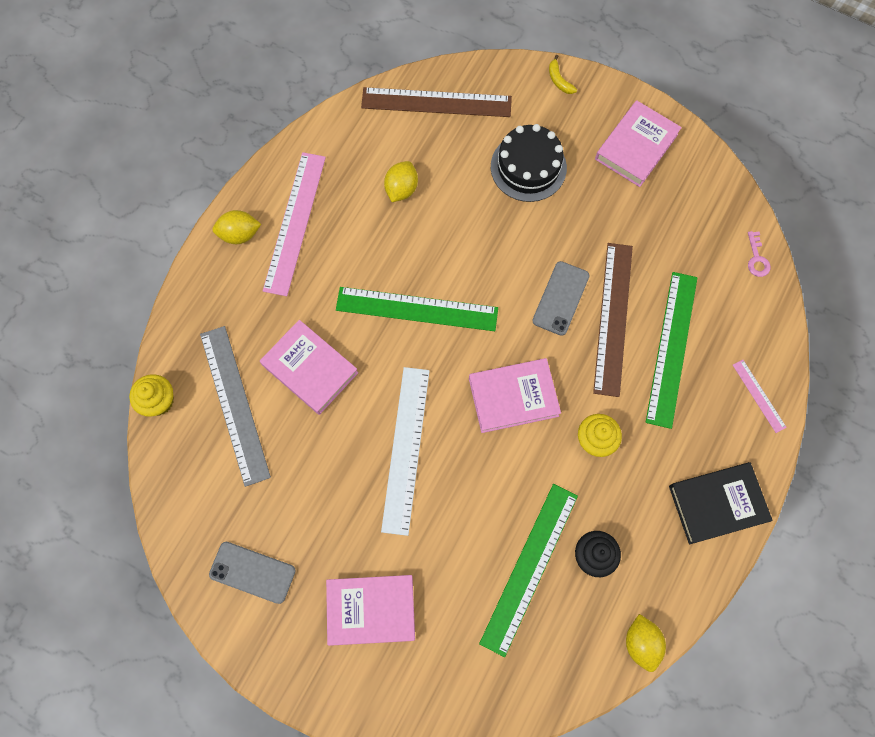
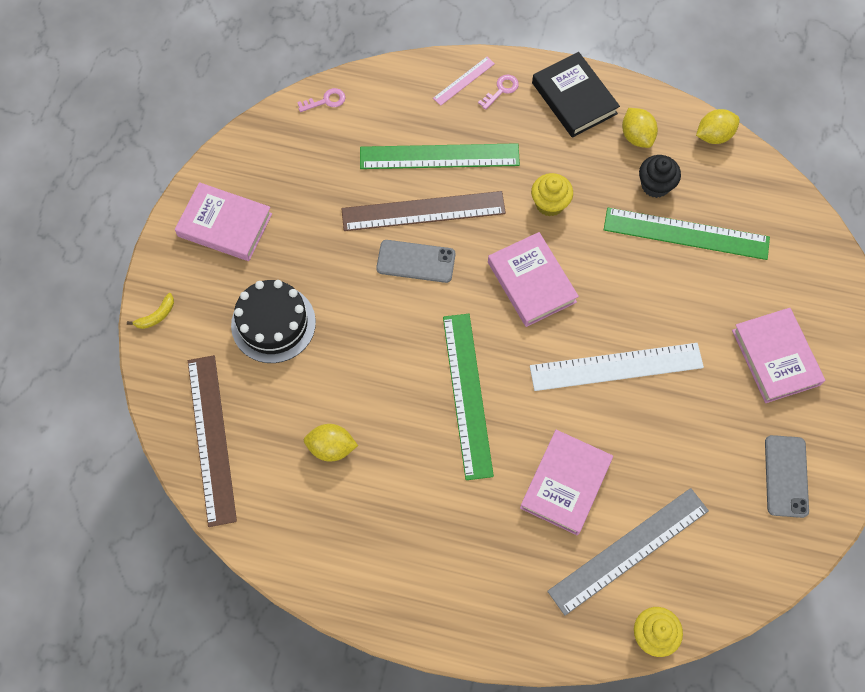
camera: 105 degrees left, 5 degrees down
yellow lemon [213,210,261,244] -> yellow lemon moved to [622,108,658,148]
pink ruler [263,152,326,296] -> none
none -> pink key [478,74,519,110]

